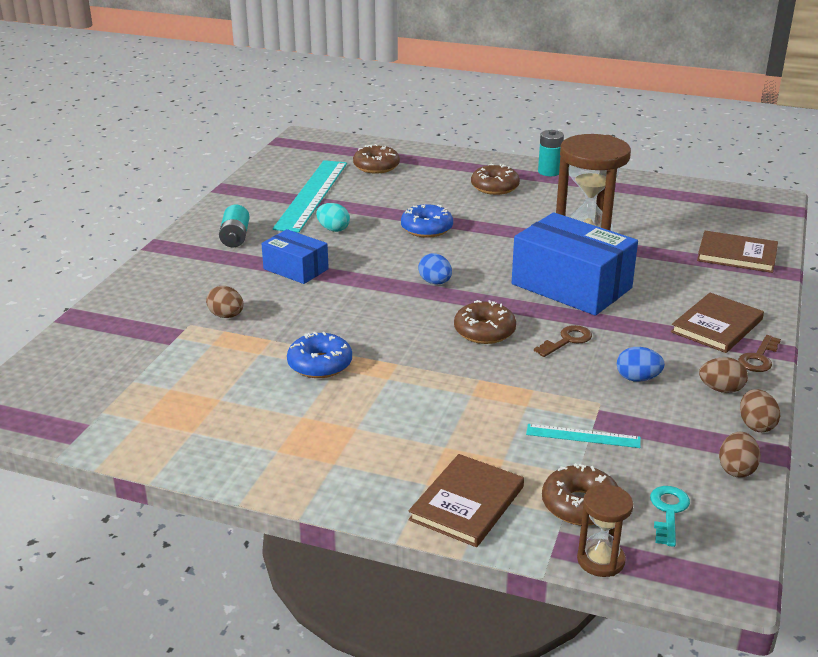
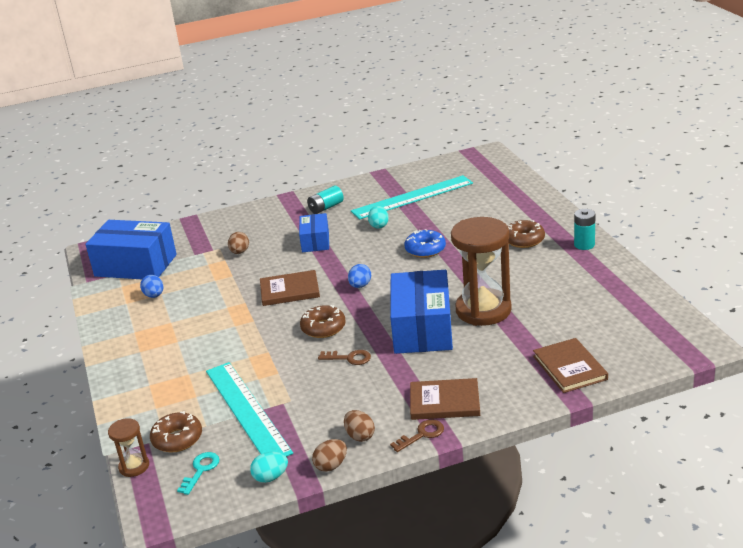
camera: 55 degrees right, 0 degrees up
blue donut [287,332,352,378] -> none
brown donut [353,144,400,174] -> none
brown book [409,454,524,547] -> brown book moved to [260,270,320,306]
turquoise ruler [526,424,641,448] -> turquoise ruler [206,362,293,457], size x2.17
blue egg [617,347,665,382] -> blue egg moved to [140,275,163,298]
turquoise key [650,486,690,547] -> turquoise key turned 45 degrees counterclockwise [177,452,219,495]
brown egg [719,432,761,478] -> turquoise egg [250,452,288,483]
brown key [738,335,781,372] -> brown key turned 150 degrees clockwise [390,420,444,452]
none -> blue box [85,220,177,279]

